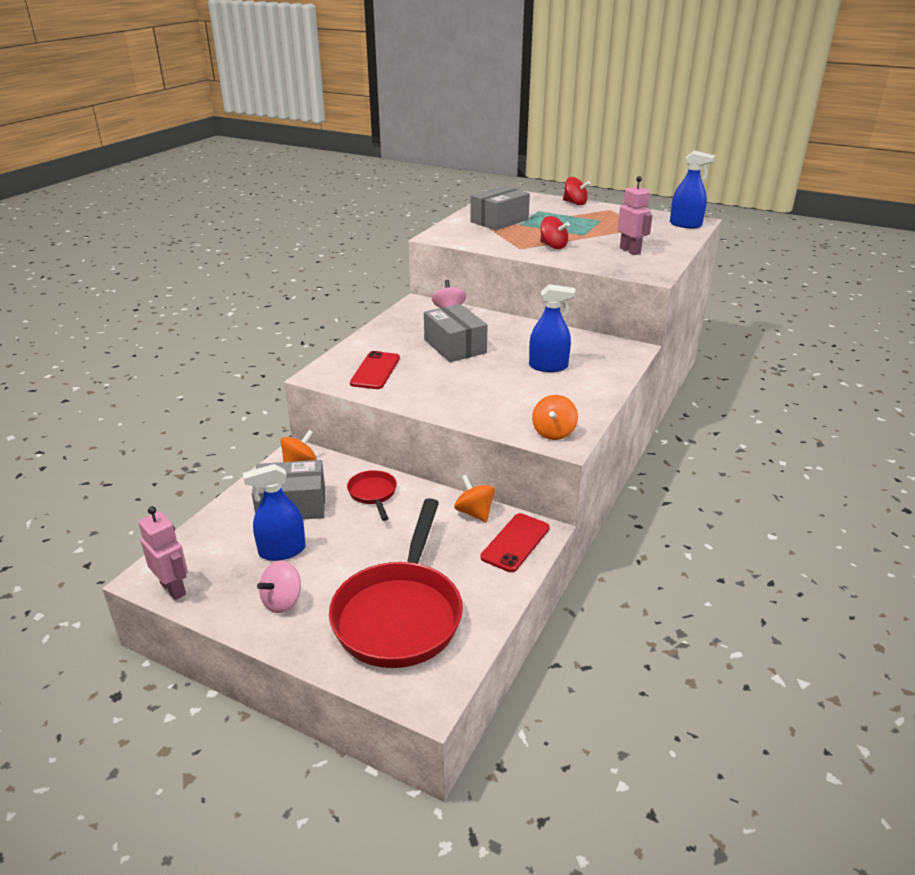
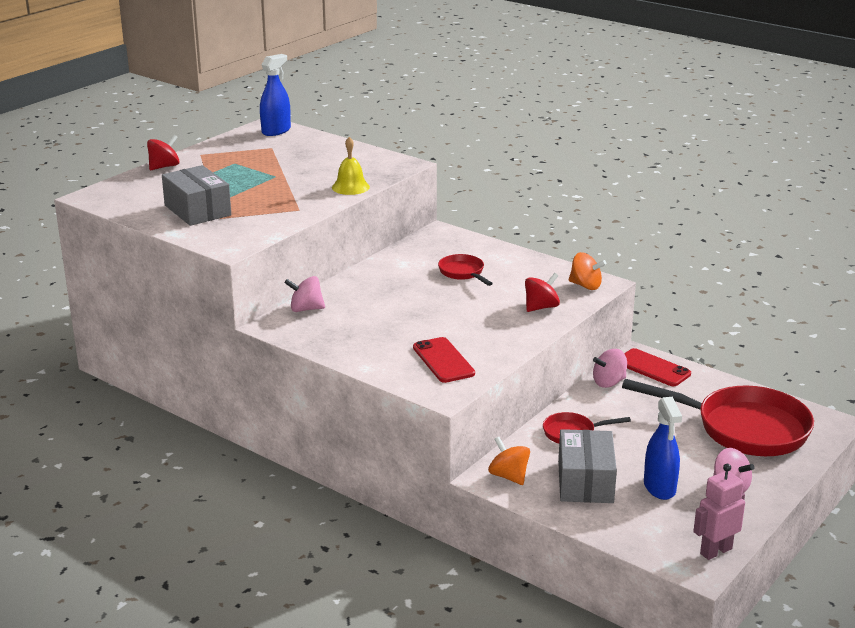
camera: 80 degrees left, 5 degrees down
red phone [350,351,400,389] -> red phone turned 45 degrees clockwise [413,337,475,383]
grey box [424,304,488,362] -> none
orange spinning top [454,475,495,522] -> pink spinning top [593,349,627,388]
blue spray bottle [529,284,576,372] -> red pan [438,254,493,286]
red spinning top [540,216,570,249] -> red spinning top moved to [525,273,560,312]
pink robot [618,176,653,255] -> none
none -> yellow bell [332,137,370,195]

